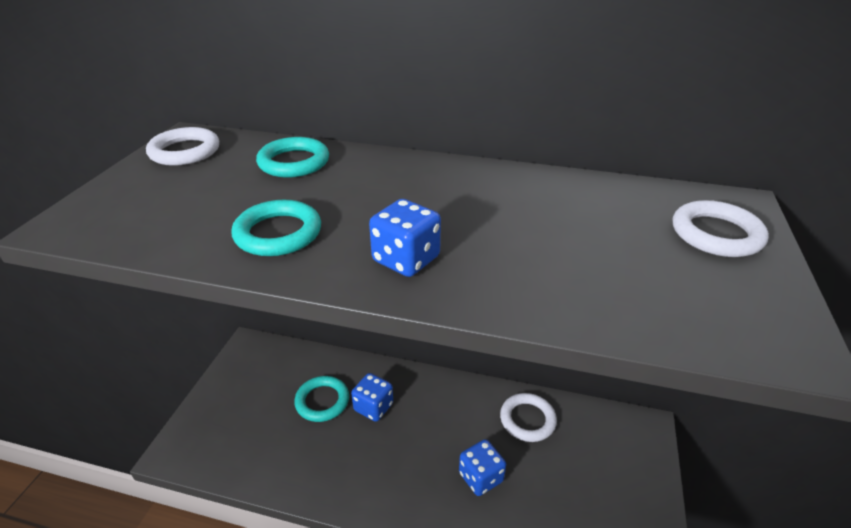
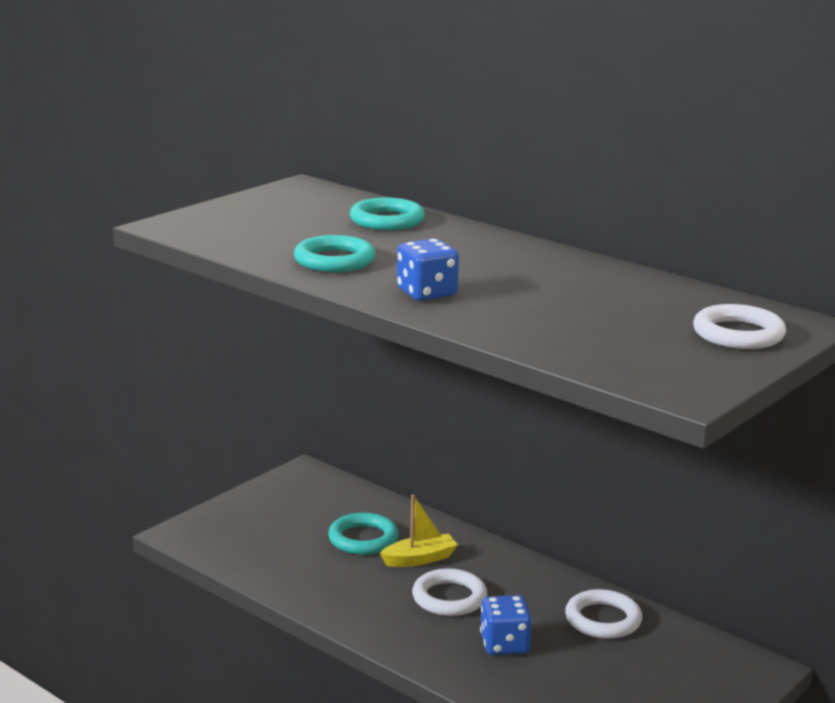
camera: 25 degrees right, 15 degrees down
white ring [146,127,219,166] -> white ring moved to [412,569,487,616]
blue dice [351,373,393,422] -> yellow boat [379,494,458,567]

